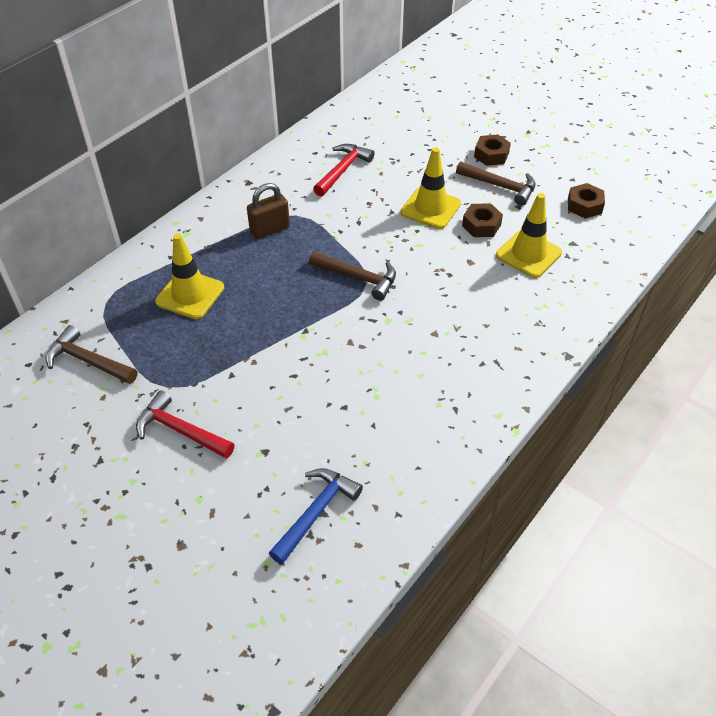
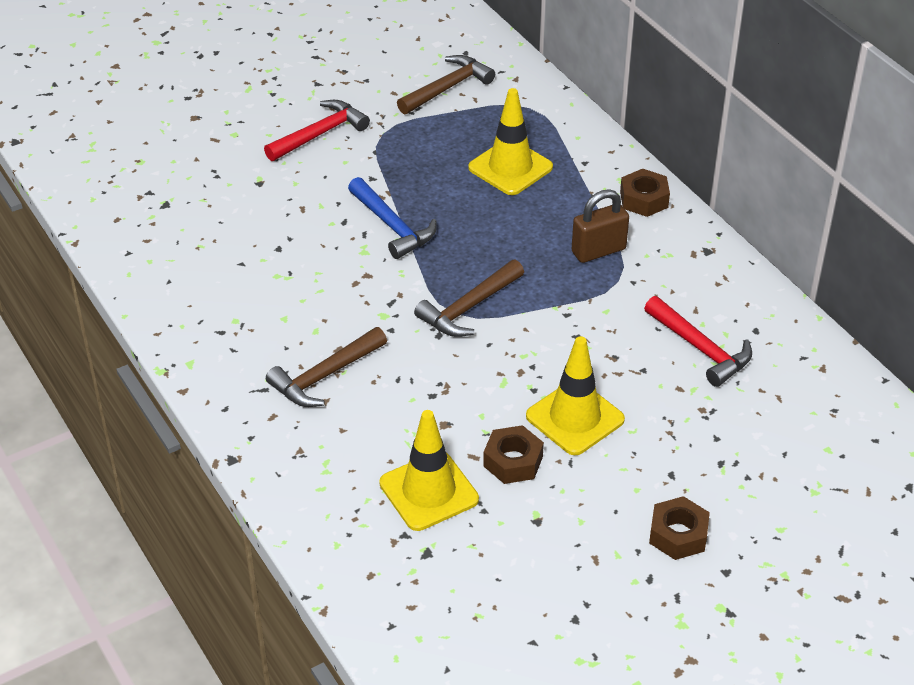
camera: 110 degrees right, 5 degrees down
brown padlock [247,183,290,239] -> brown padlock turned 75 degrees clockwise [572,189,629,263]
blue hammer [269,468,363,565] -> blue hammer moved to [348,177,437,259]
brown hammer [456,161,536,206] -> brown hammer moved to [266,327,387,407]
brown nut [568,183,605,219] -> brown nut moved to [620,169,670,217]

